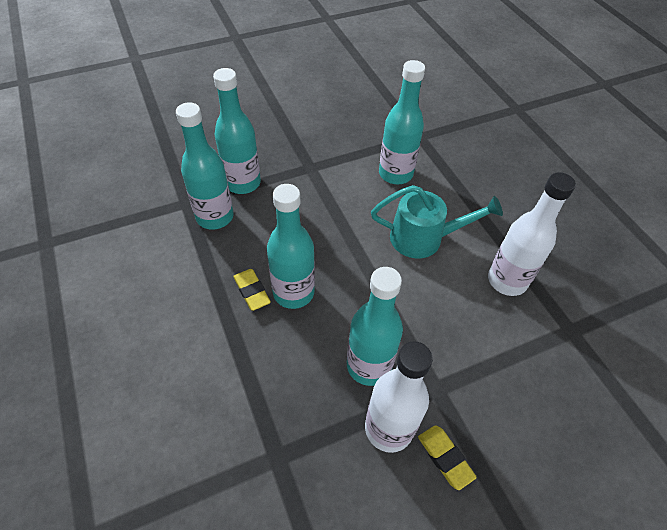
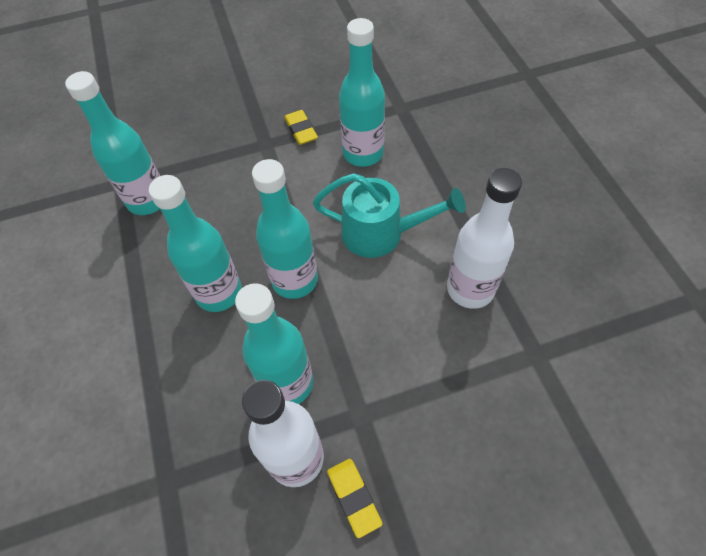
camera: 10 degrees right, 5 degrees up
turquoise bottle [213,68,261,194] -> turquoise bottle moved to [252,159,318,299]
yellow eraser [233,269,271,311] -> yellow eraser moved to [284,110,318,145]

